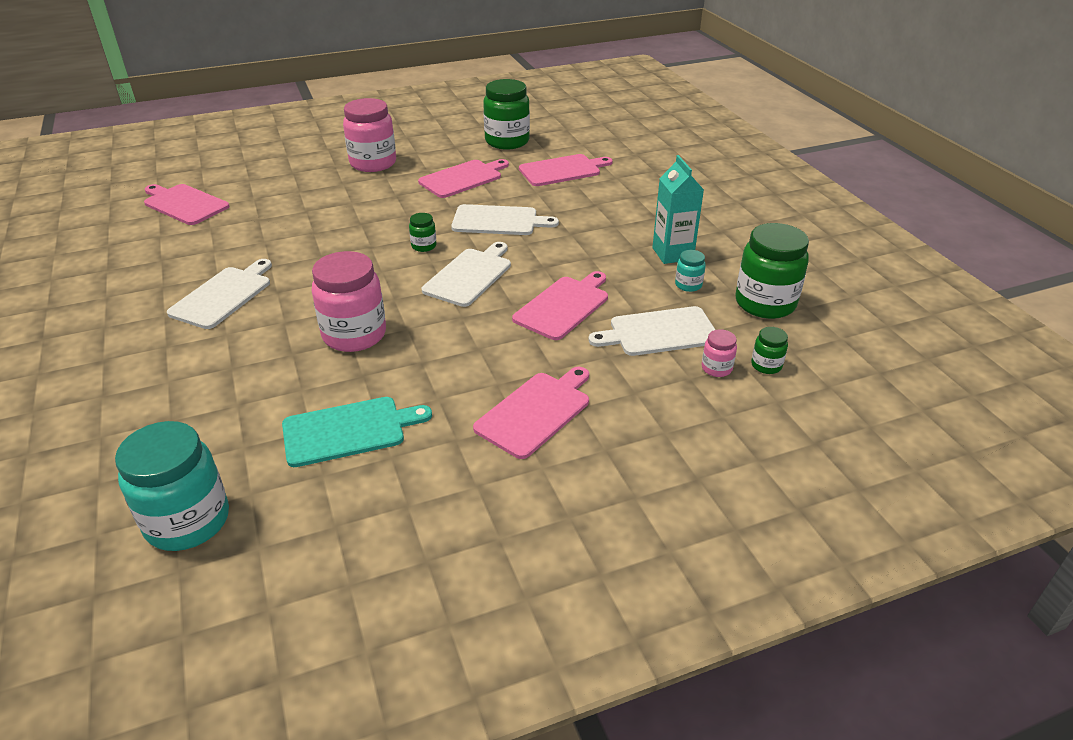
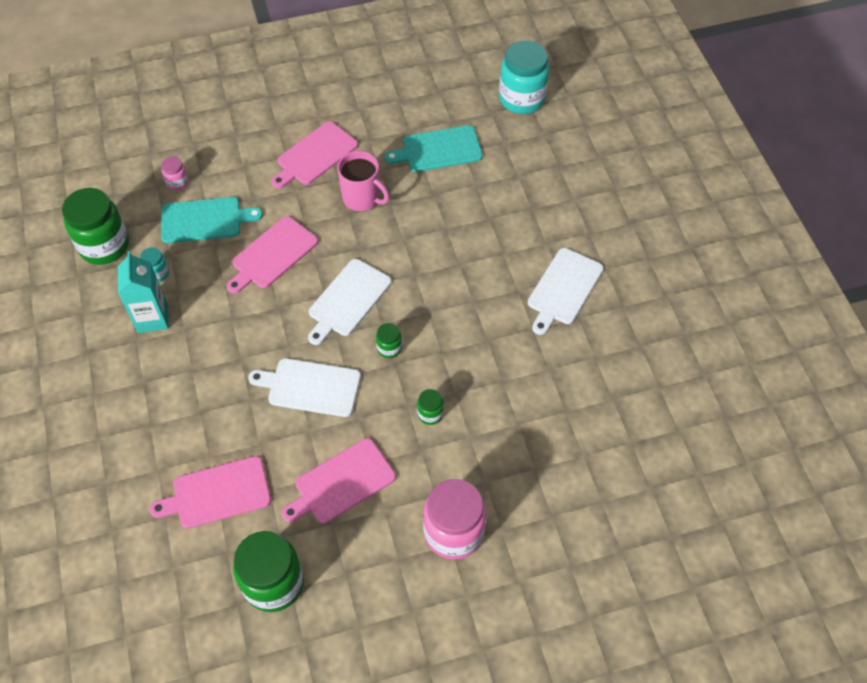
camera: 175 degrees left, 20 degrees up
pink cutting board [144,184,230,225] -> none
pink jar [312,251,386,352] -> none
white cutting board [589,306,715,356] -> turquoise cutting board [161,197,263,243]
green jar [751,327,788,374] -> green jar moved to [417,389,444,425]
none -> pink mug [337,151,390,211]

